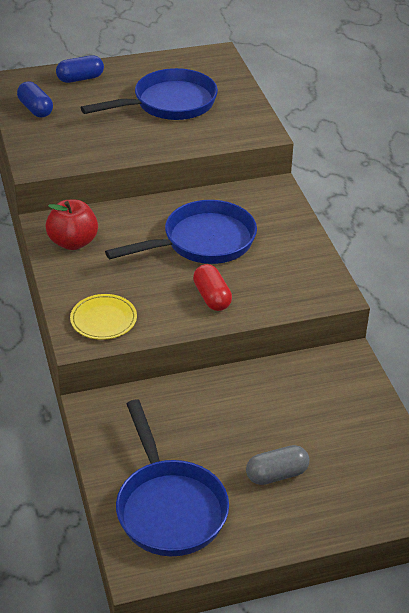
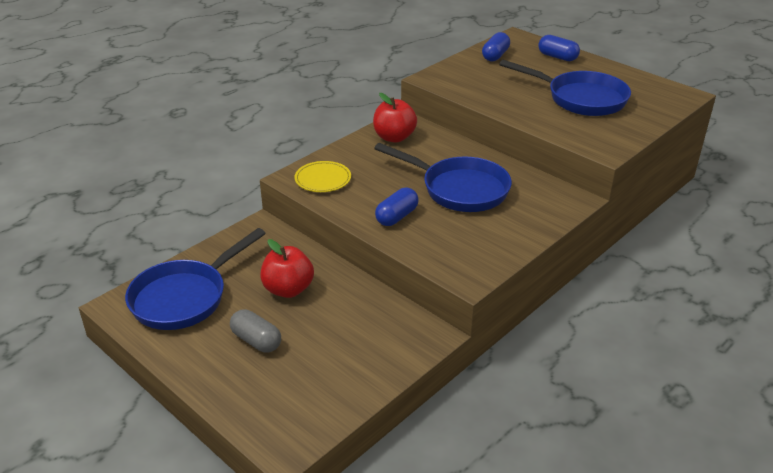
camera: 60 degrees right, 5 degrees down
red capsule [193,264,232,311] -> blue capsule [375,188,419,226]
none -> red apple [260,239,314,298]

